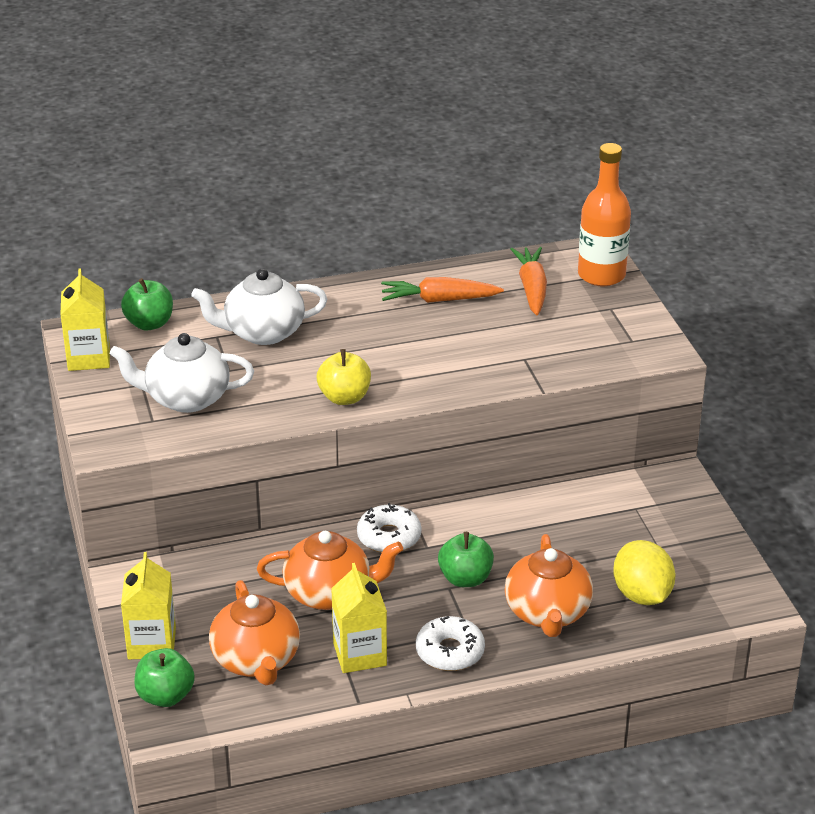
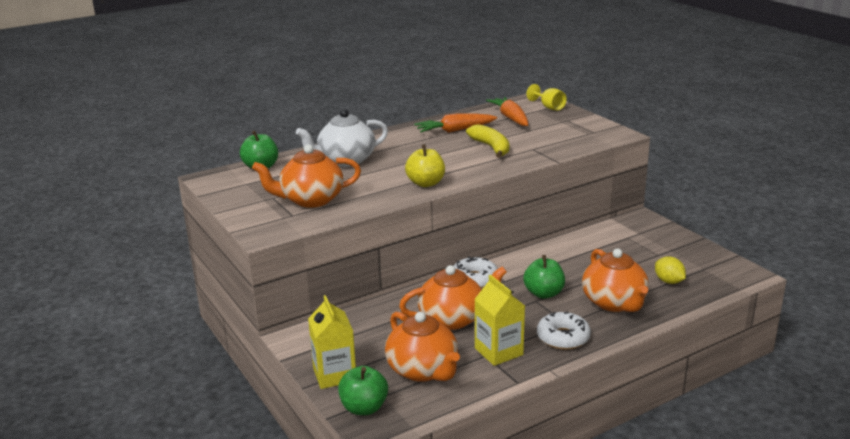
camera: 15 degrees left, 10 degrees down
yellow carton [60,268,110,371] -> none
white teapot [110,333,254,413] -> orange teapot [252,145,361,208]
orange bottle [578,143,631,287] -> yellow goblet [527,84,567,111]
yellow lemon [613,540,676,605] -> yellow lemon [655,256,686,284], size x0.62
none -> yellow banana [466,124,509,158]

